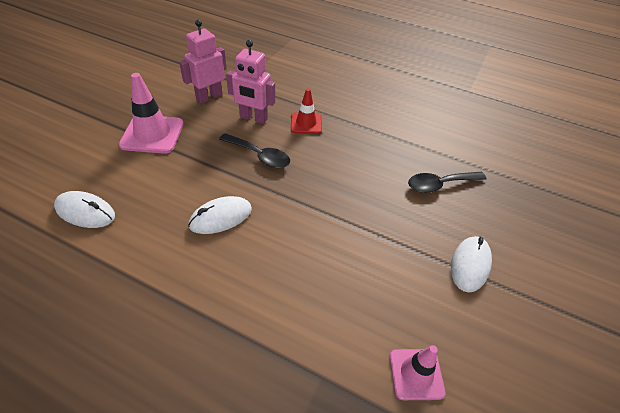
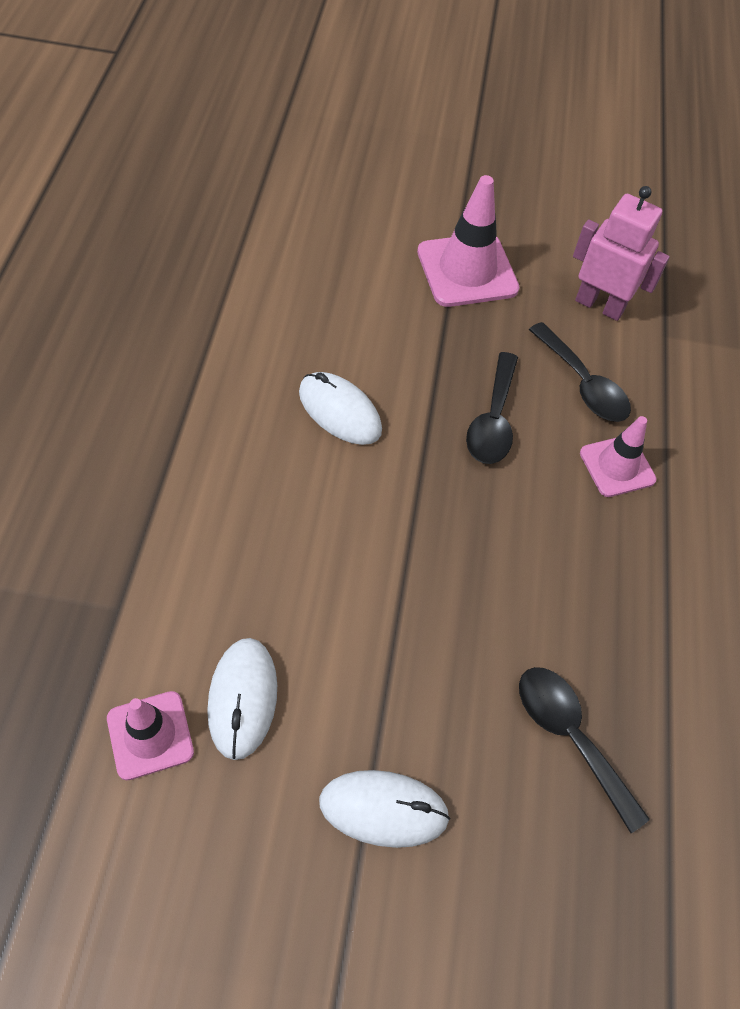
camera: 70 degrees right, 10 degrees up
white mouse [54,191,115,228] -> white mouse moved to [207,638,277,760]
pink robot [226,40,275,124] -> black spoon [529,322,631,422]
red traffic cone [291,88,322,134] -> pink traffic cone [580,416,657,497]

